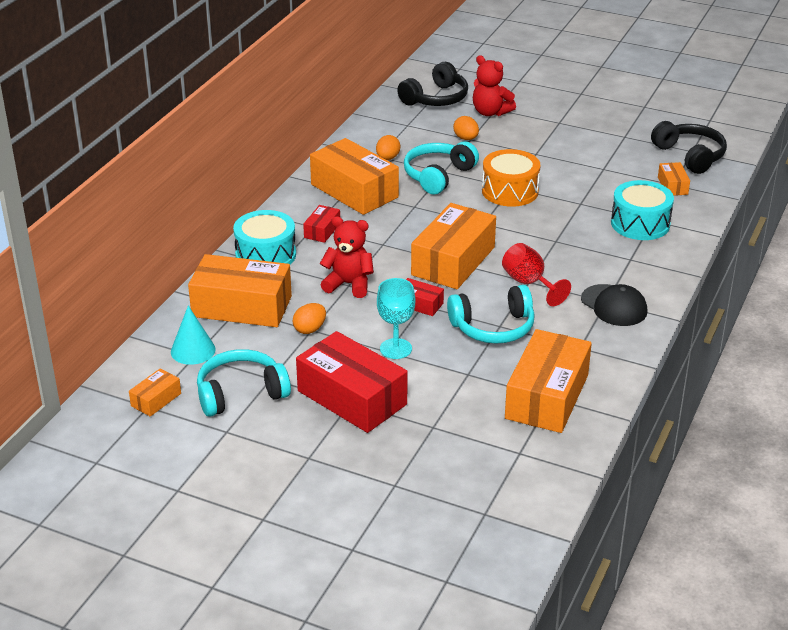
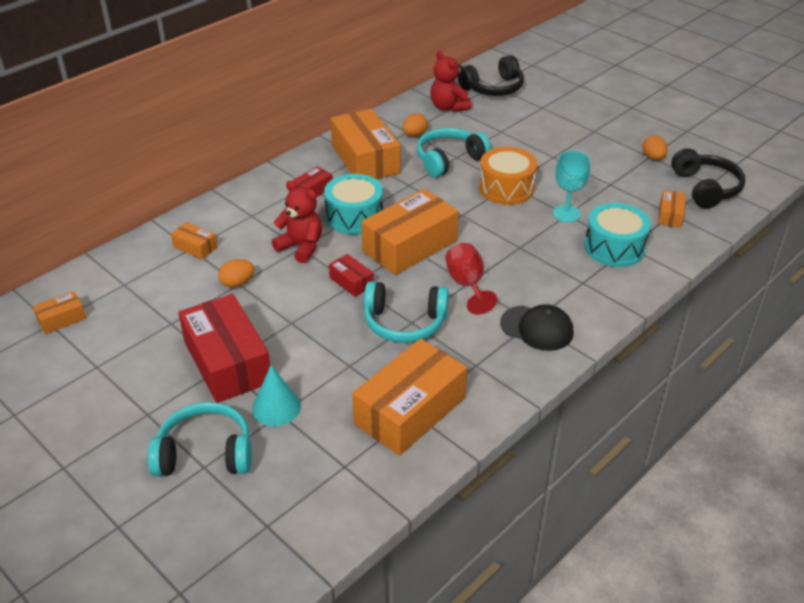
camera: 20 degrees right, 5 degrees up
turquoise cone [171,306,216,365] -> turquoise cone moved to [252,365,301,426]
orange box [188,254,292,327] -> orange box [171,222,218,260], size x0.46
turquoise headphones [197,349,291,417] -> turquoise headphones moved to [147,402,252,476]
turquoise drum [233,210,296,264] -> turquoise drum moved to [324,174,383,235]
turquoise goblet [377,278,415,359] -> turquoise goblet moved to [553,151,590,222]
orange egg [453,116,479,140] -> orange egg moved to [642,135,668,160]
red teddy bear [473,55,516,116] -> red teddy bear moved to [430,51,472,112]
black cap [581,284,647,326] -> black cap turned 45 degrees counterclockwise [500,304,574,351]

